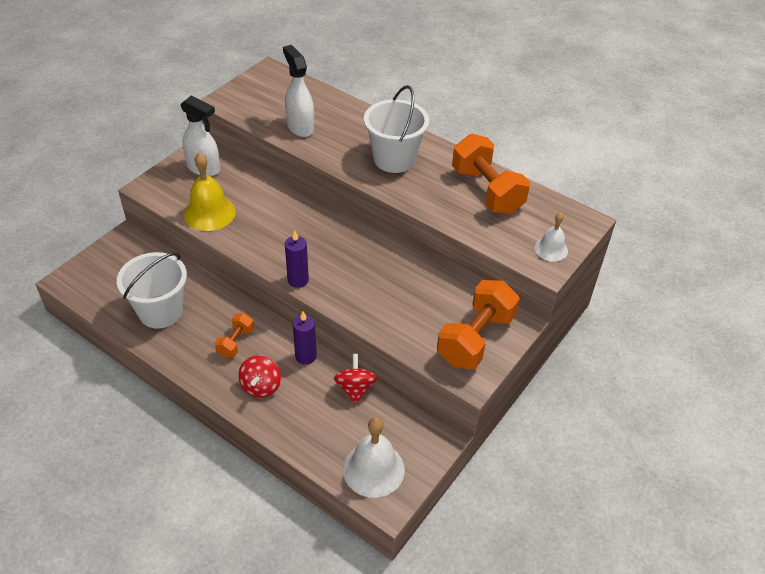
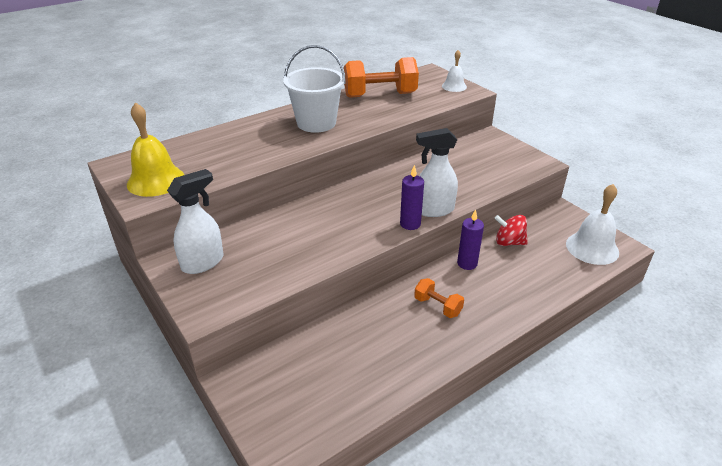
camera: 70 degrees left, 10 degrees down
white bucket [117,252,187,329] -> none
yellow bell [184,152,236,231] -> yellow bell moved to [127,102,184,197]
red spinning top [238,355,281,398] -> none
white spray bottle [283,45,314,137] -> white spray bottle moved to [416,128,458,217]
orange dumbbell [437,280,520,369] -> none

